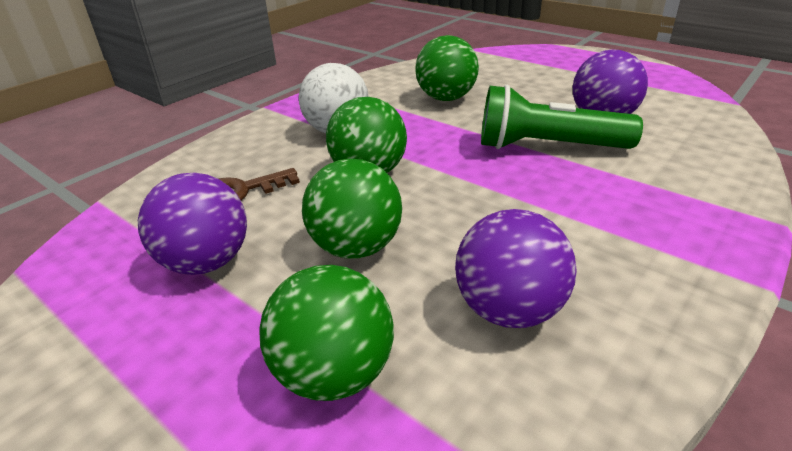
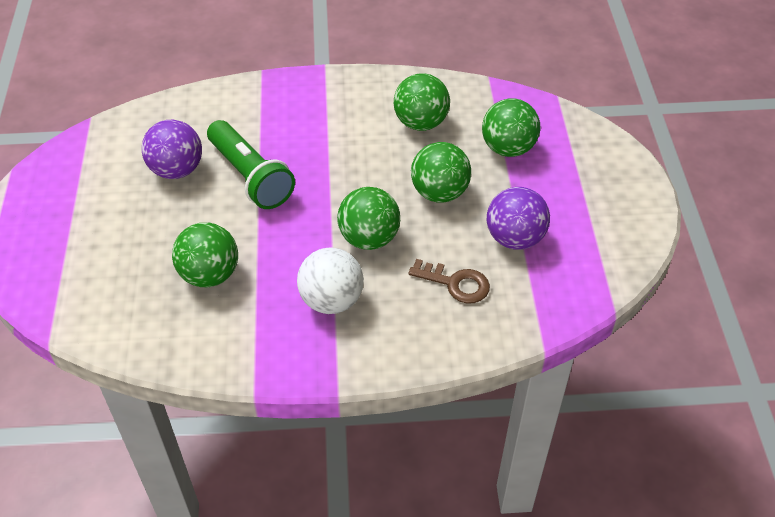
camera: 135 degrees left, 15 degrees up
purple ball [455,209,577,328] -> green ball [394,73,450,131]

